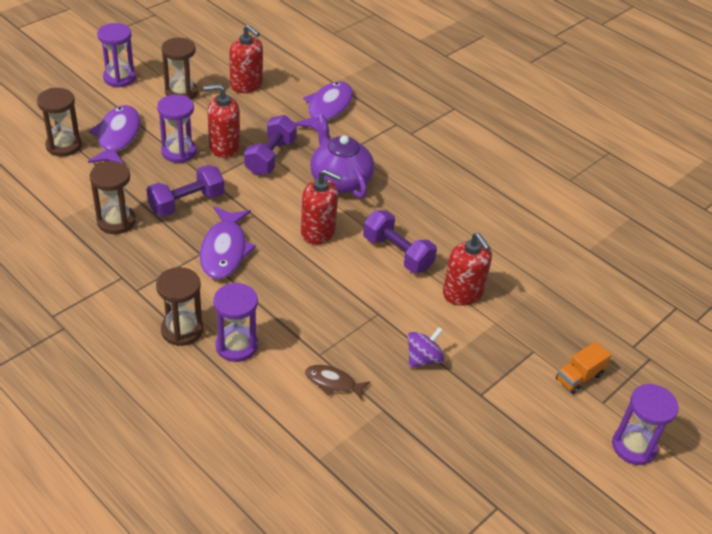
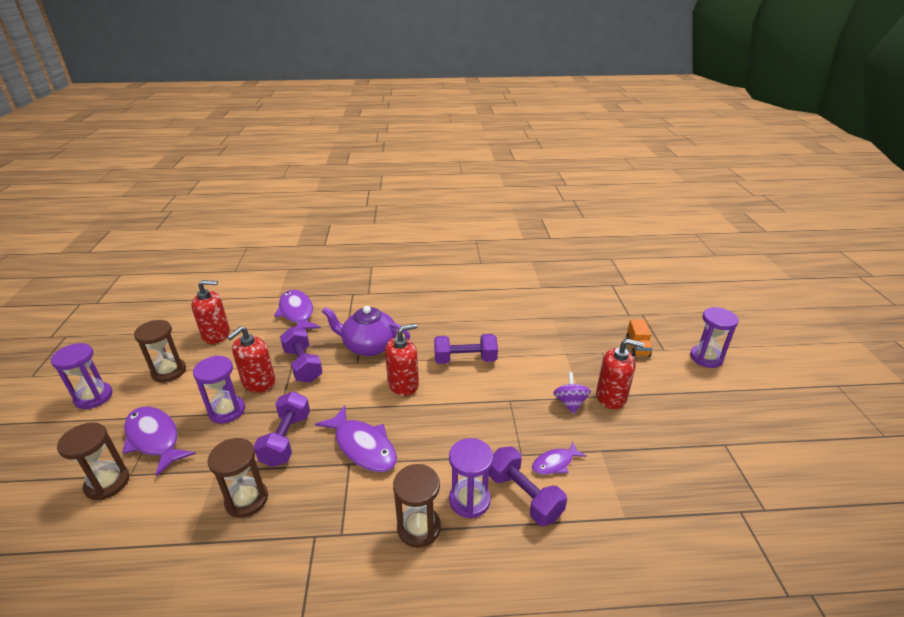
camera: 45 degrees left, 10 degrees down
brown fish [305,365,370,400] -> purple fish [532,442,587,475]
red soap dispenser [443,233,492,306] -> red soap dispenser moved to [596,339,644,409]
none -> purple dumbbell [489,447,567,526]

